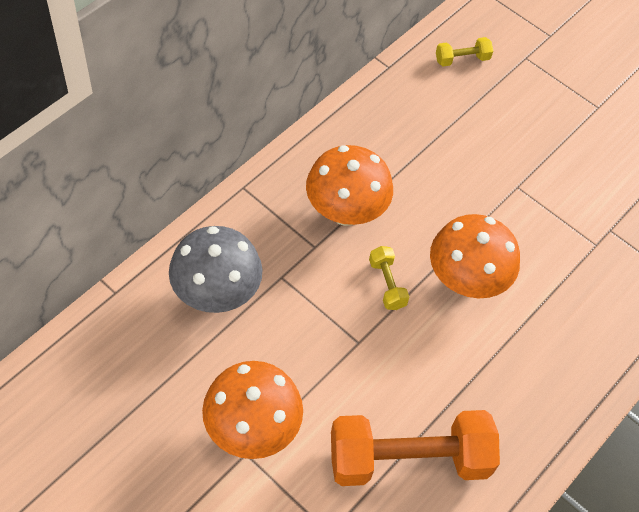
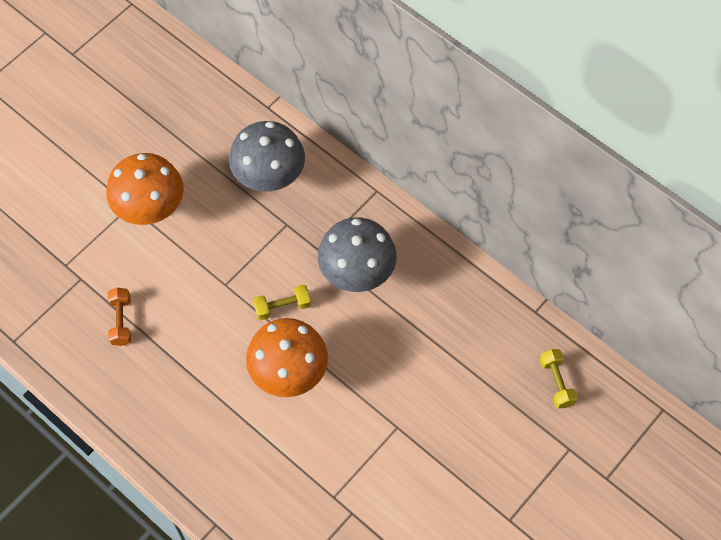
camera: 95 degrees right, 5 degrees up
orange mushroom [306,145,393,226] -> grey mushroom [318,217,397,292]
orange dumbbell [331,410,500,486] -> orange dumbbell [108,287,131,346], size x0.43

